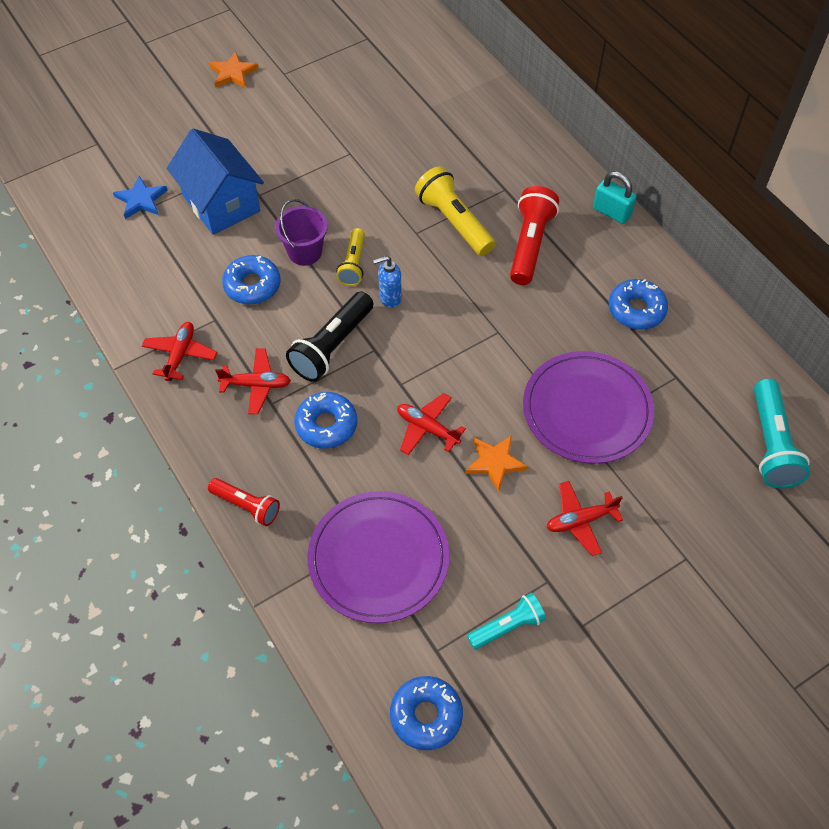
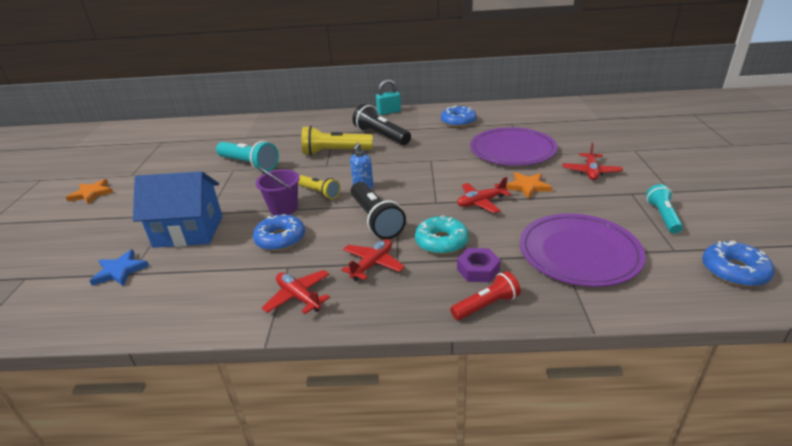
camera: 55 degrees left, 25 degrees down
blue donut [294,392,357,448] -> turquoise donut [415,216,468,255]
red flashlight [510,186,559,285] -> black flashlight [353,104,411,145]
turquoise flashlight [754,379,810,488] -> turquoise flashlight moved to [216,141,279,172]
none -> purple nut [457,248,501,282]

